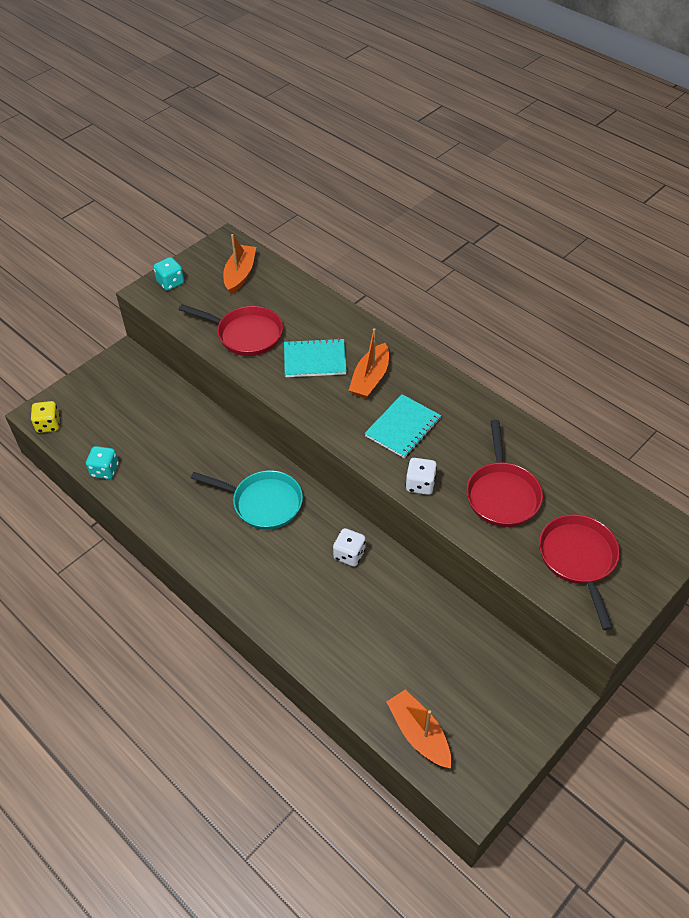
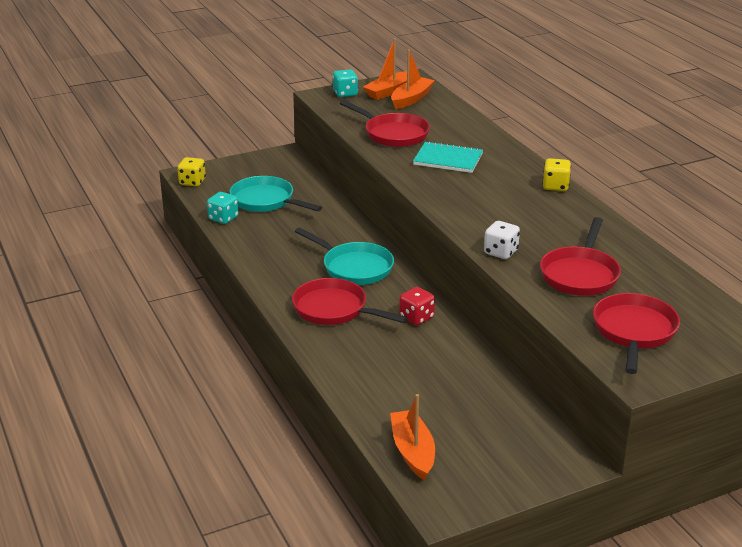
camera: 20 degrees right, 20 degrees down
white dice [333,528,366,567] -> red dice [399,287,435,325]
orange boat [349,328,389,399] -> orange boat moved to [363,39,407,100]
turquoise notebook [365,394,441,458] -> none
none -> turquoise pan [229,176,322,212]
none -> red pan [292,278,407,325]
none -> yellow dice [542,158,571,191]

